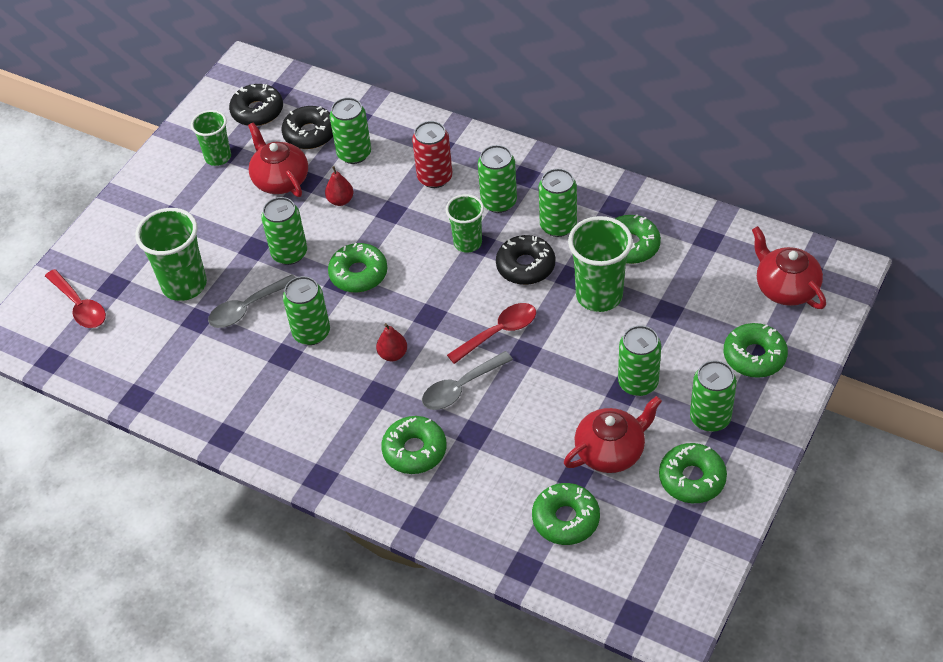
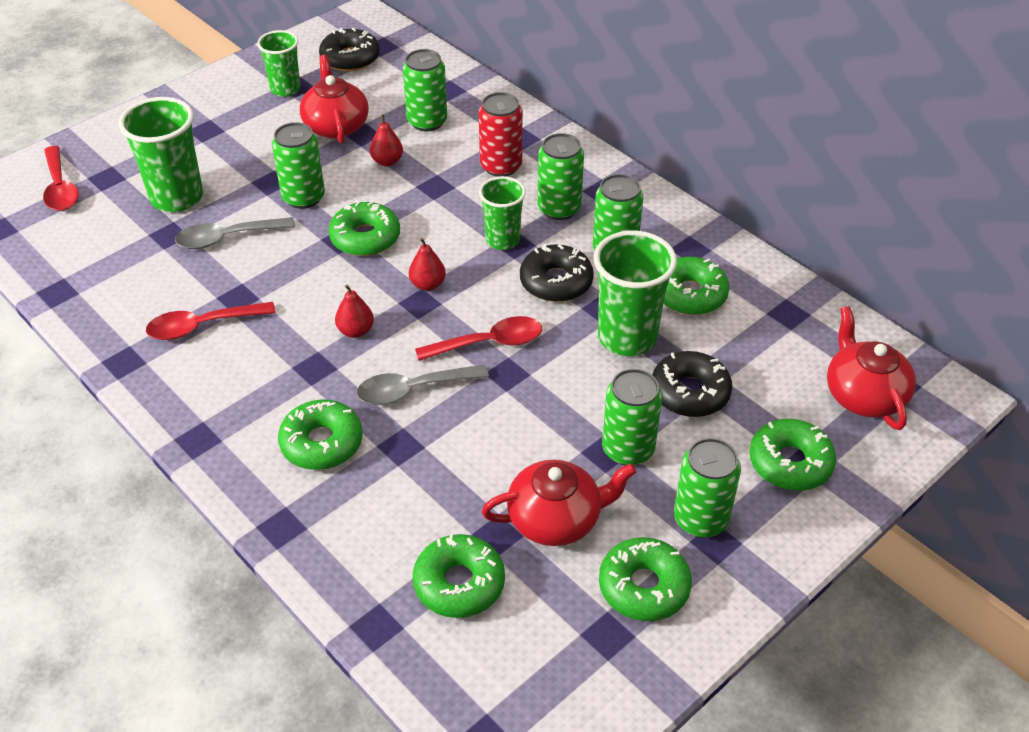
camera: 15 degrees right, 5 degrees down
black donut [281,106,333,149] -> black donut moved to [652,351,732,417]
green can [283,276,330,345] -> none
none -> red spoon [146,302,276,340]
none -> red pear [409,238,446,291]

